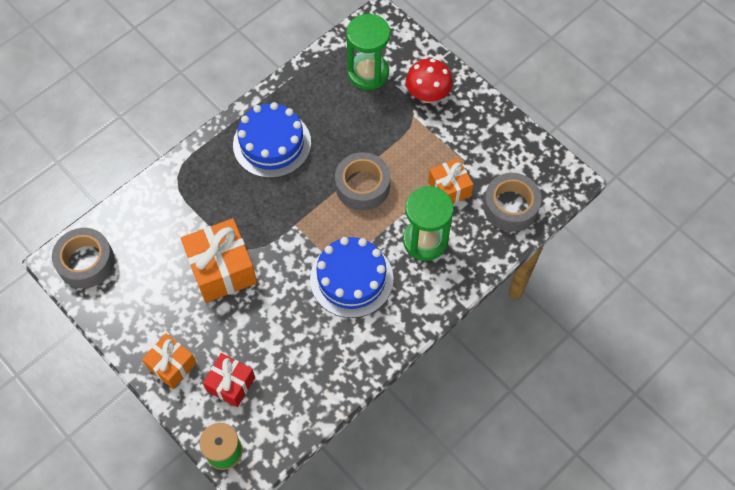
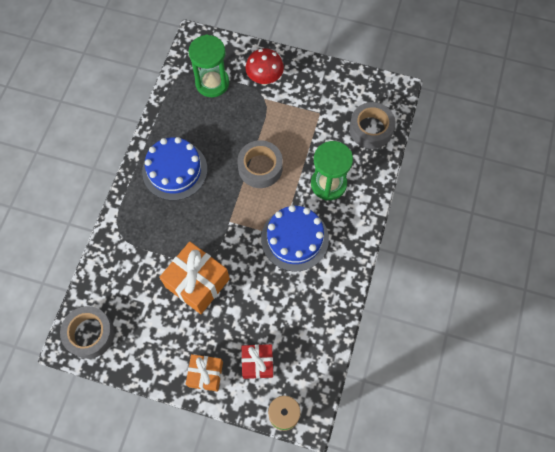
camera: 30 degrees left, 5 degrees up
orange gift [428,158,473,204] -> none

